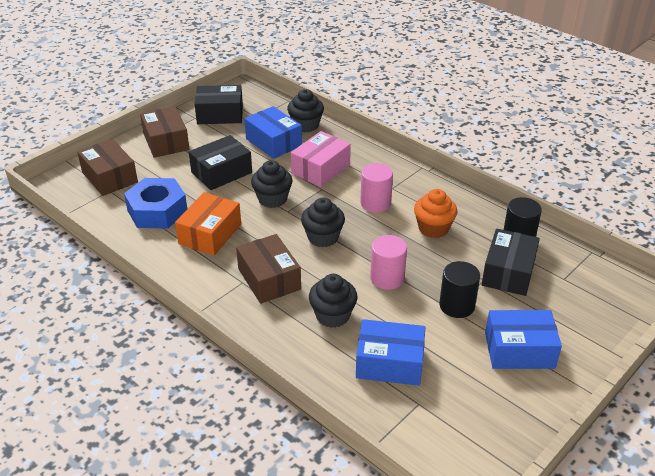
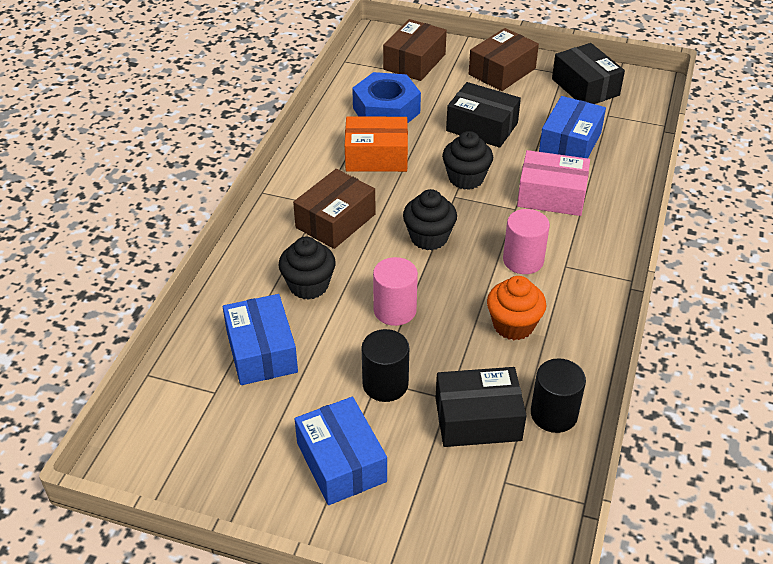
camera: 65 degrees right, 5 degrees up
black cupcake [287,89,324,133] -> none

